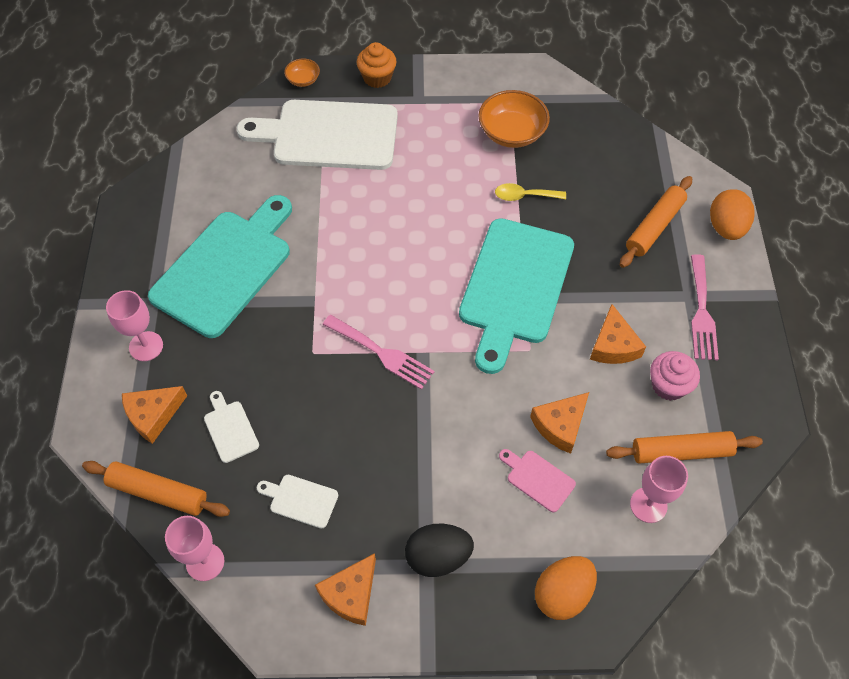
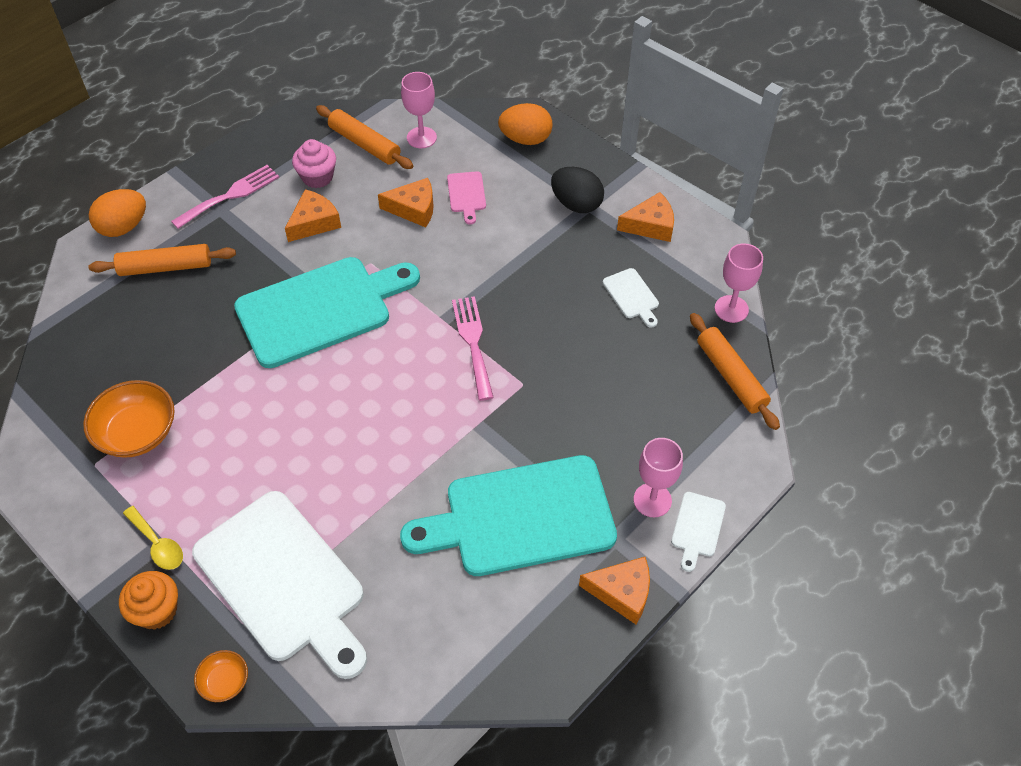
camera: 135 degrees left, 5 degrees down
orange cheese [122,386,187,444] -> orange cheese moved to [579,557,650,624]
white cutting board [204,391,259,463] -> white cutting board moved to [671,492,726,572]
yellow spoon [495,183,566,201] -> yellow spoon moved to [123,506,183,570]

